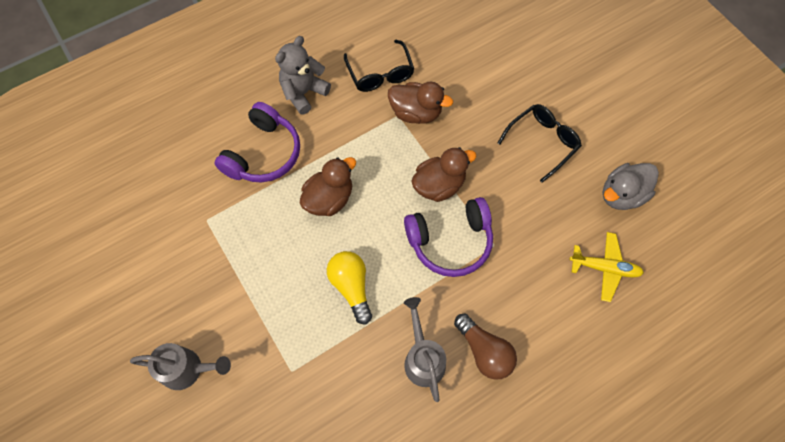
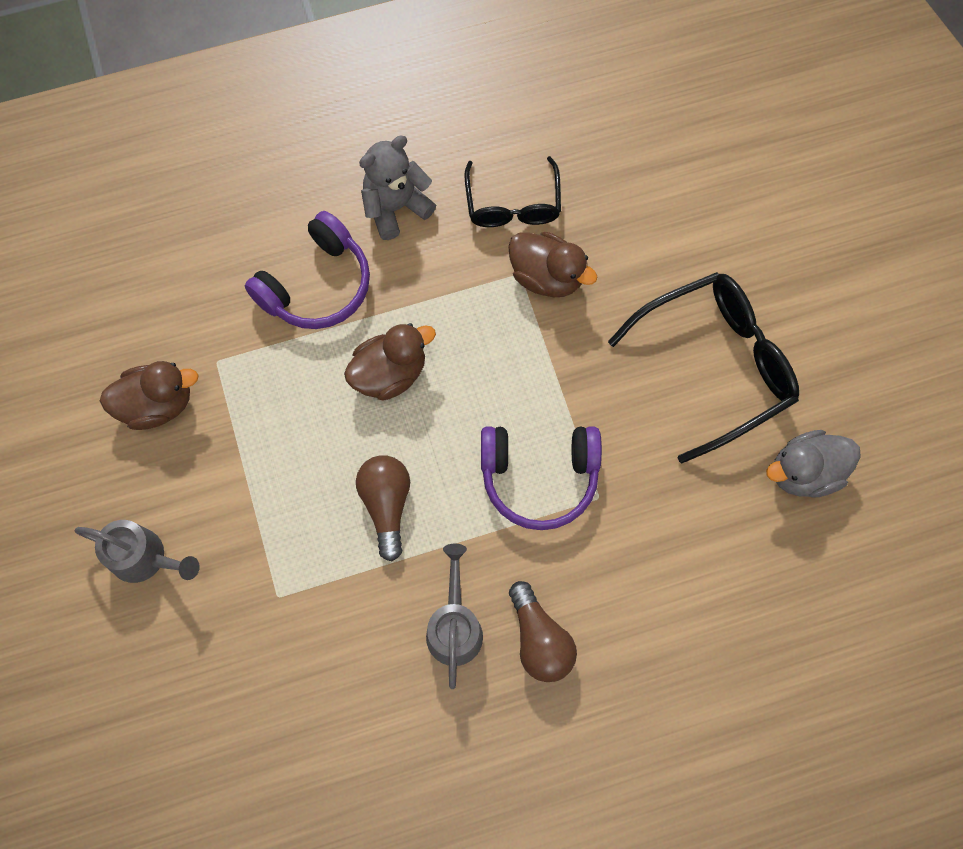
camera: 15 degrees right, 5 degrees up
yellow light bulb [327,251,372,324] -> brown light bulb [356,455,410,561]
brown duck [411,147,476,202] -> brown duck moved to [100,361,199,430]
black glasses [498,104,582,183] -> black glasses [608,272,799,464], size x1.62
yellow plane [570,232,644,302] -> none

